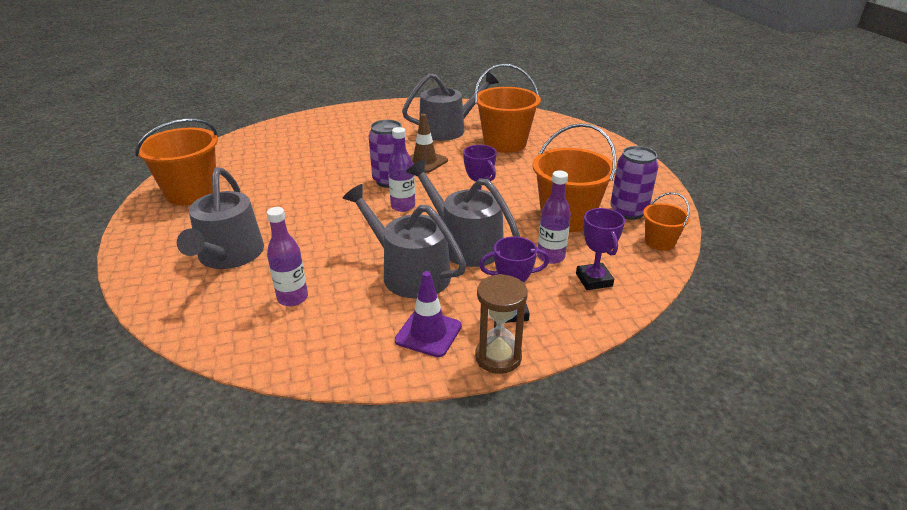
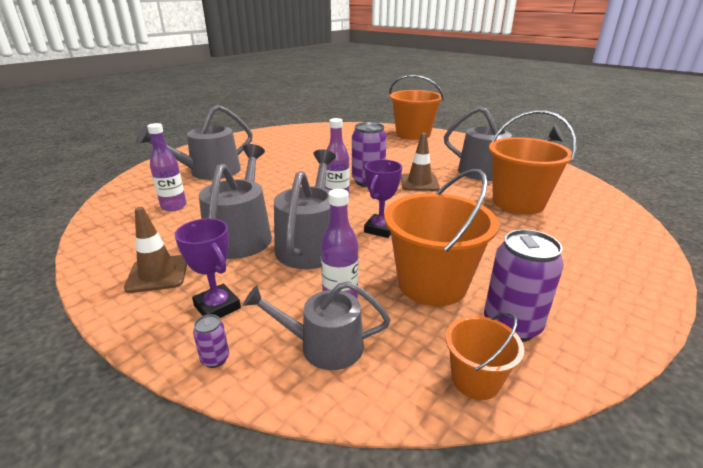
camera: 55 degrees right, 5 degrees down
orange bucket [135,119,218,205] -> orange bucket moved to [389,75,444,140]
purple traffic cone [395,271,462,357] -> brown traffic cone [124,207,187,293]
brown hourglass [475,274,528,374] -> none
purple trophy [576,208,625,290] -> grey watering can [243,281,390,370]
none -> purple can [193,314,229,368]

